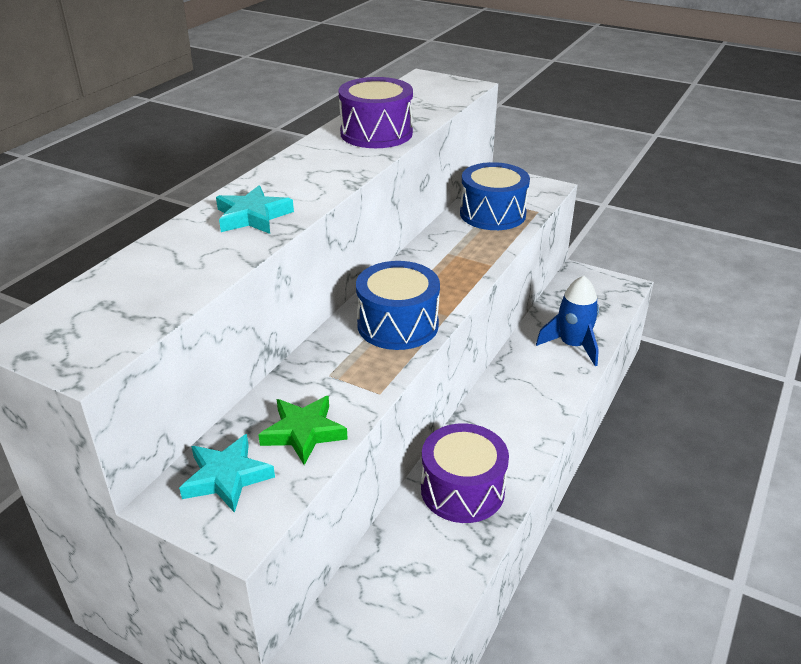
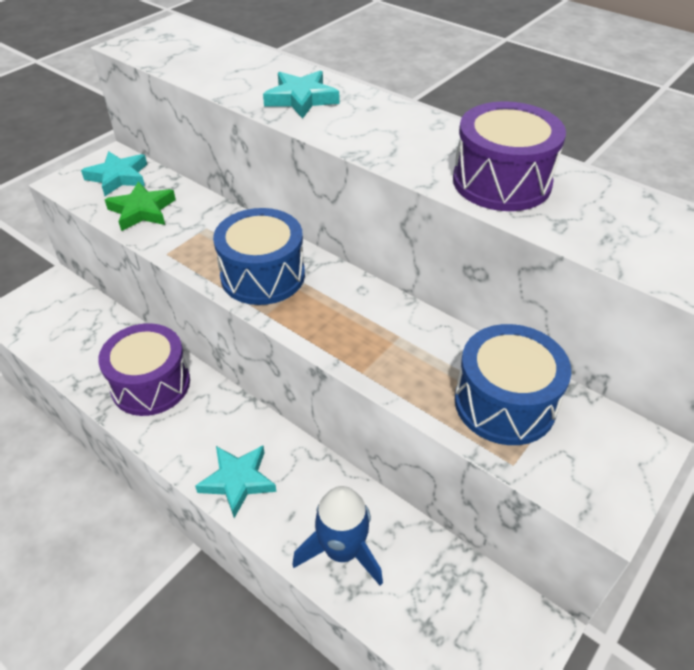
camera: 100 degrees right, 10 degrees up
none -> turquoise star [195,446,277,518]

